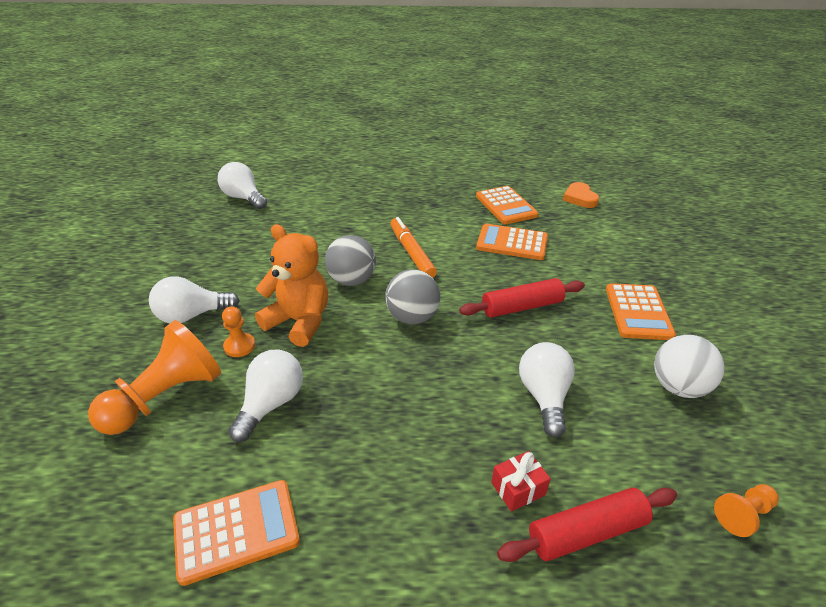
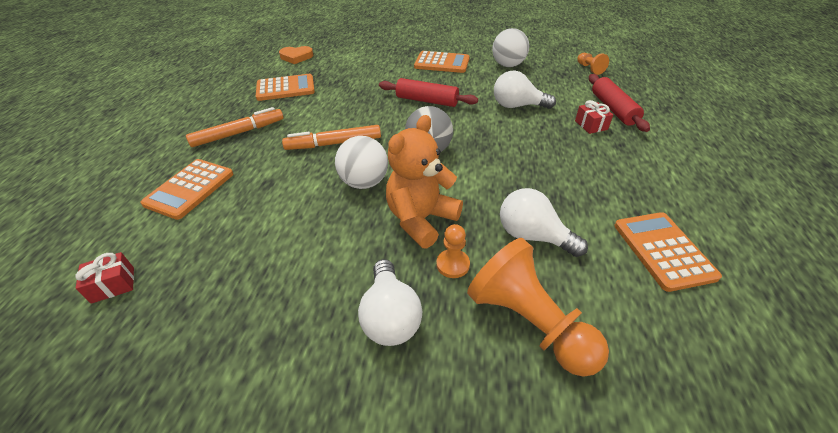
camera: 80 degrees left, 5 degrees up
white light bulb [218,162,267,209] -> red gift [75,252,134,304]
grey ball [325,235,376,286] -> white ball [335,136,388,189]
red rolling pin [459,278,585,318] -> red rolling pin turned 60 degrees counterclockwise [379,78,478,107]
orange calculator [476,224,548,260] -> orange calculator moved to [141,159,233,220]
none -> orange marker [186,107,284,147]

